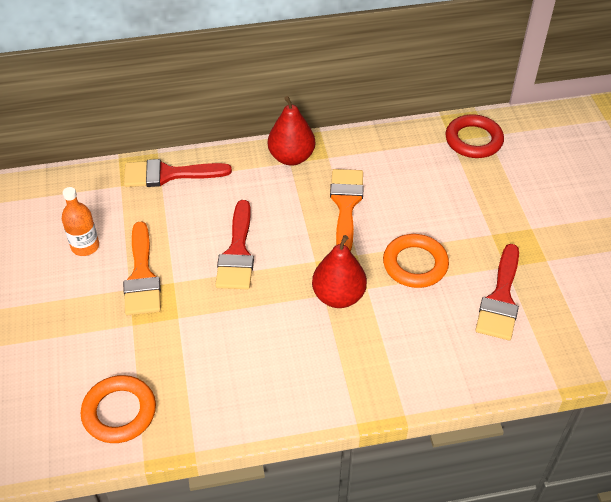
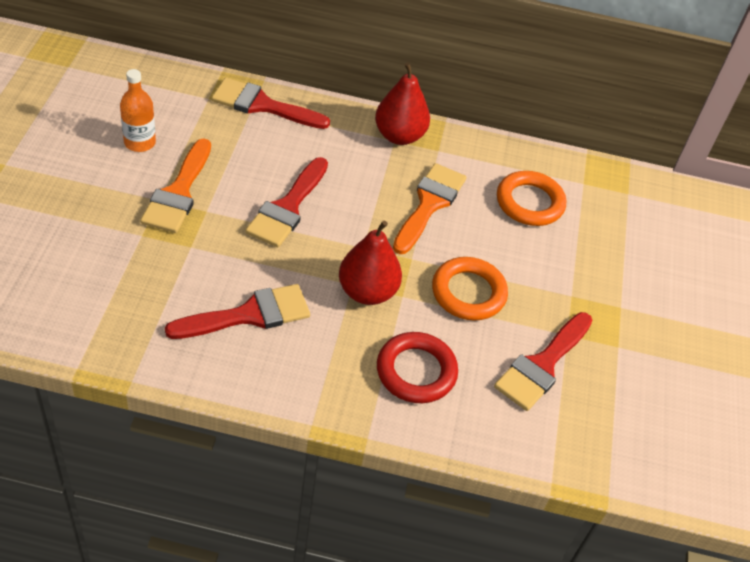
camera: 15 degrees right, 0 degrees up
orange ring [81,375,156,443] -> orange ring moved to [497,171,566,226]
red ring [445,114,504,158] -> red ring moved to [377,332,458,403]
none -> red brush [165,284,310,339]

